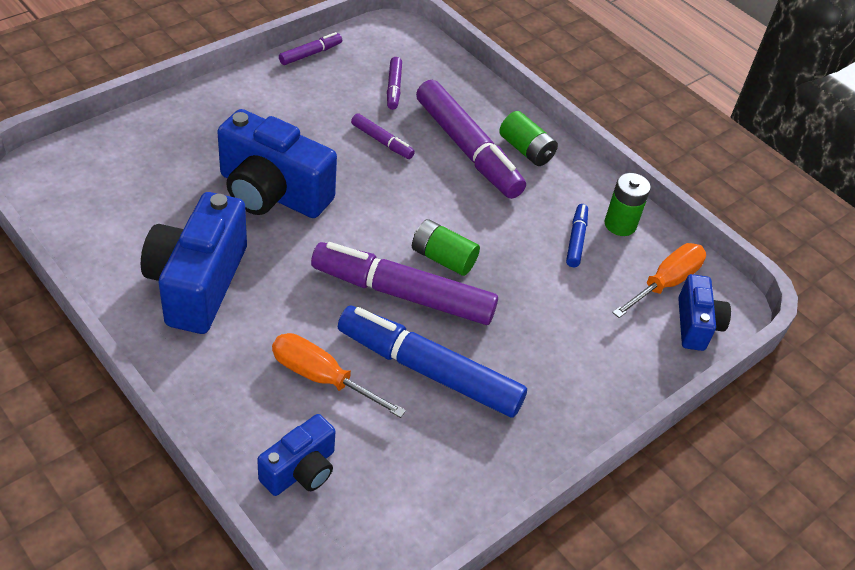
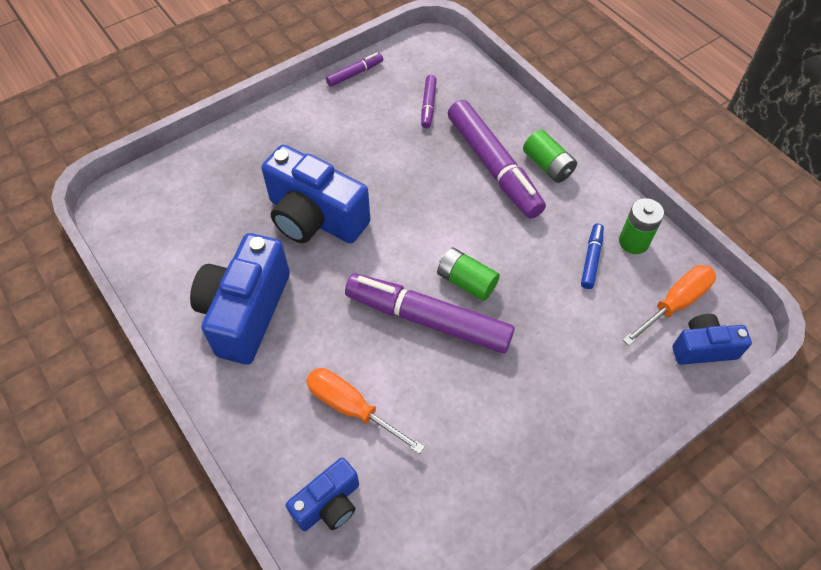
camera: 10 degrees right, 10 degrees up
blue marker [338,306,527,418] -> none
purple marker [351,113,415,159] -> none
blue camera [678,274,731,351] -> blue camera turned 105 degrees counterclockwise [672,314,752,365]

